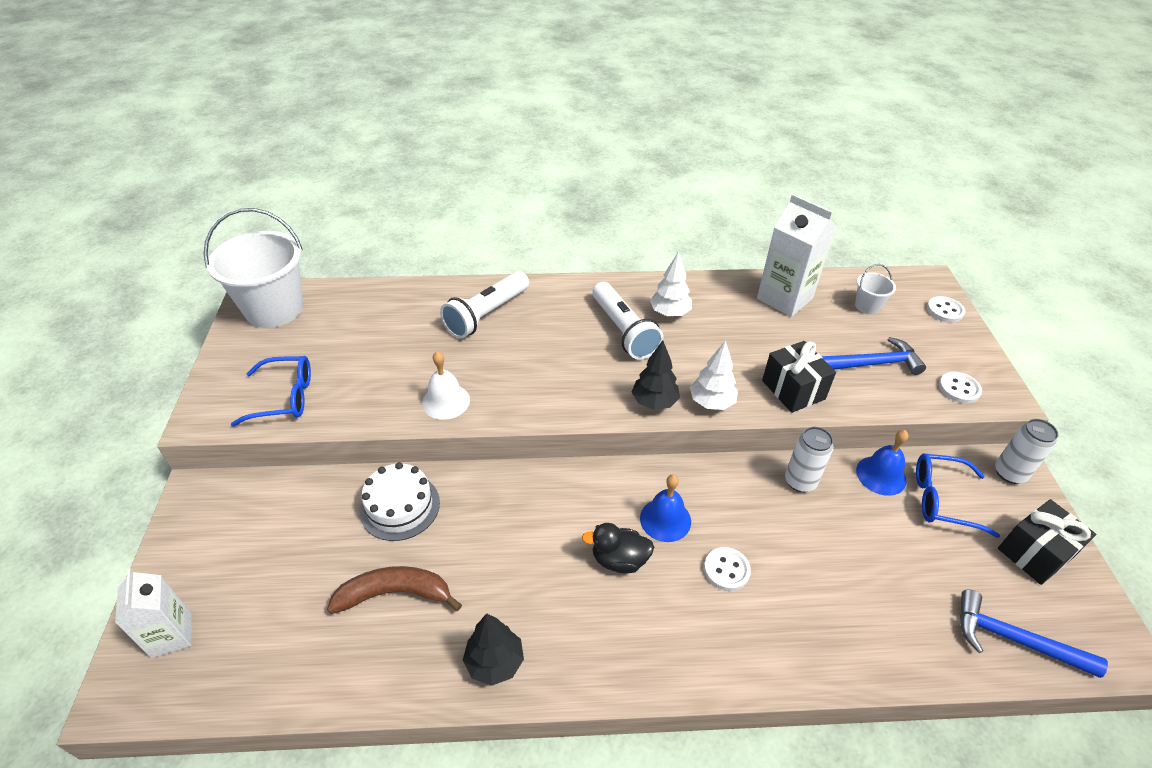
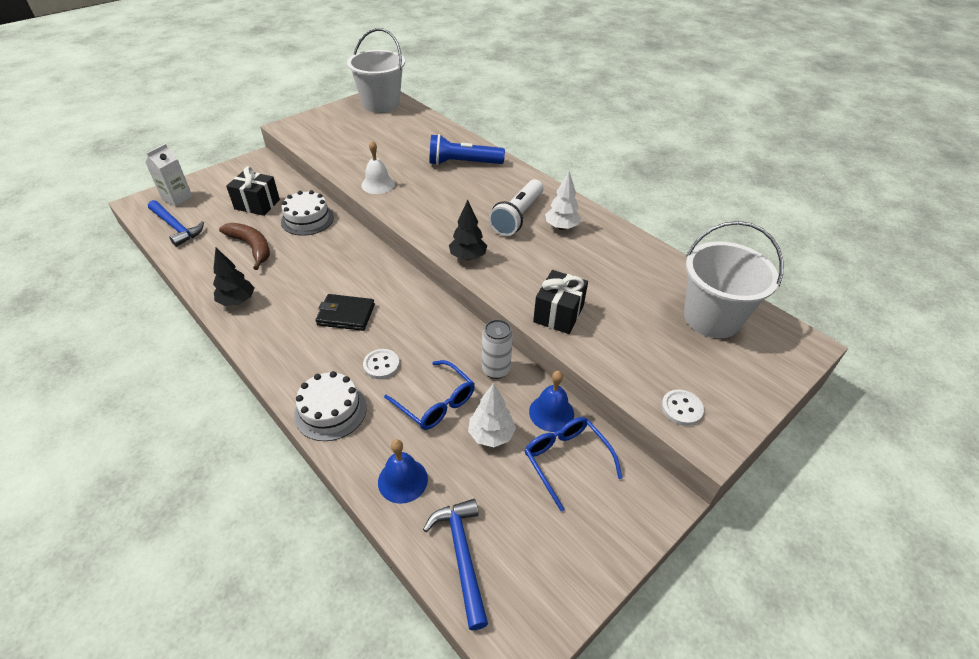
camera: 50 degrees right, 0 degrees up
blue glasses [231,356,311,427] -> blue glasses moved to [384,360,475,430]
white flashlight [440,271,529,339] -> blue flashlight [429,134,505,165]
black duck [582,523,654,573] -> black wallet [315,294,375,331]
blue bell [640,475,691,542] -> blue bell moved to [378,439,428,504]
white tree [690,340,738,410] -> white tree moved to [468,383,516,447]
white carton [757,194,836,317] -> none
blue hammer [822,337,926,375] -> blue hammer moved to [148,200,204,247]
white bucket [855,264,896,314] -> white bucket [684,221,783,338], size x2.24
white button [927,296,965,322] -> none
white can [995,419,1059,484] -> none
black gift [998,499,1096,585] -> black gift moved to [226,166,280,216]
none -> white cake [294,371,367,441]

